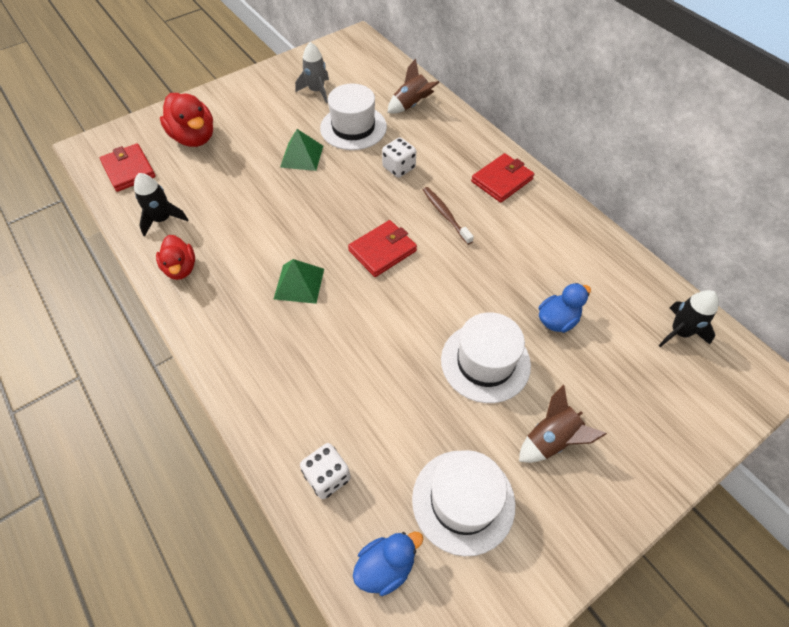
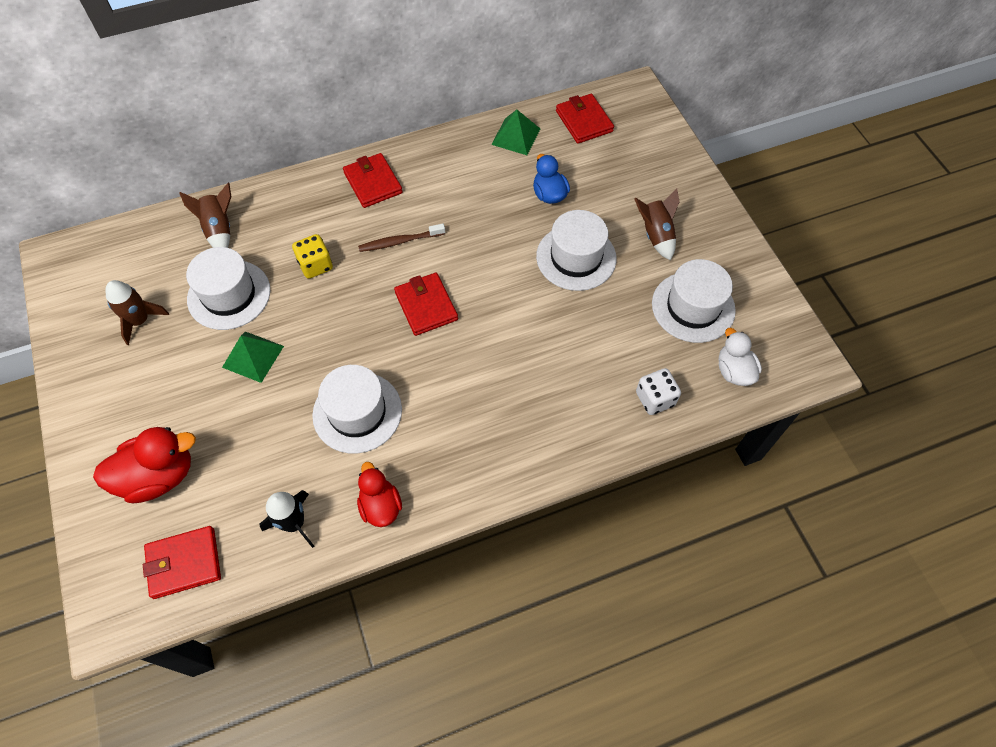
camera: 75 degrees left, 5 degrees up
red duck [156,235,195,280] -> red duck turned 105 degrees counterclockwise [357,462,402,527]
green pyramid [274,259,324,304] -> green pyramid moved to [491,110,540,155]
grey rocket [295,42,329,103] -> brown rocket [105,280,169,345]
blue duck [353,532,423,596] -> white duck [719,328,762,386]
white dice [382,137,416,178] -> yellow dice [292,234,333,279]
black rocket [659,290,719,347] -> red wallet [556,94,614,144]
none -> white hat [312,365,402,453]

